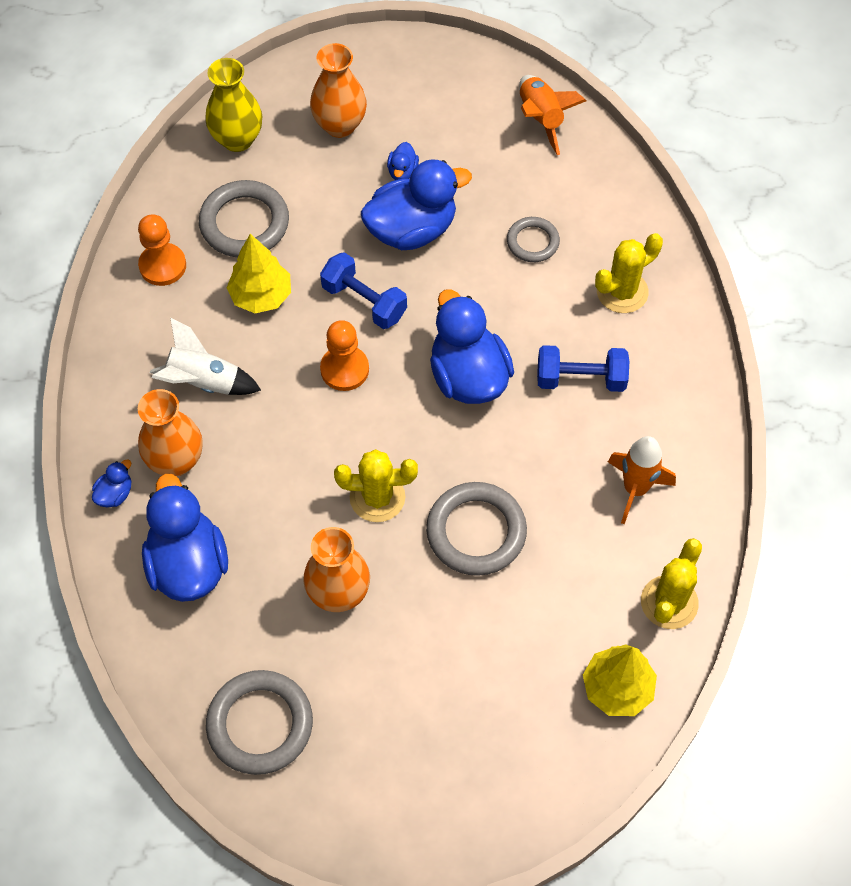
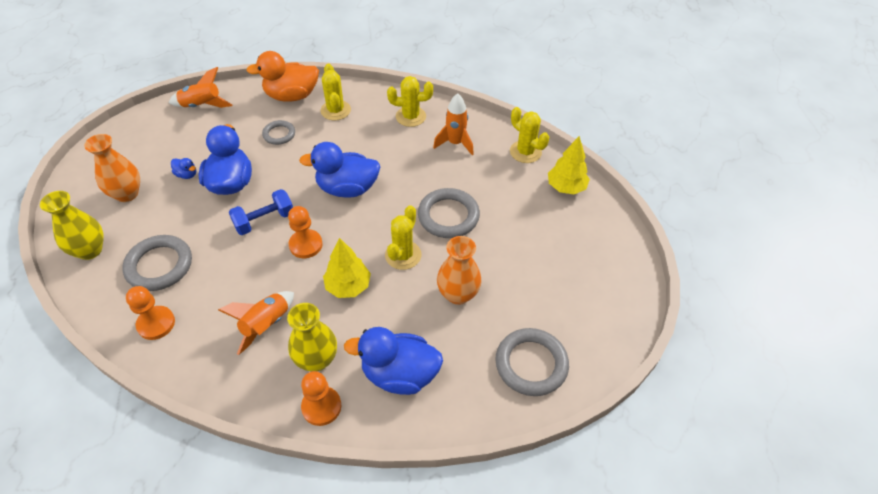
camera: 70 degrees left, 10 degrees down
blue duck [92,459,132,507] -> orange pawn [301,371,341,426]
orange vase [138,389,203,476] -> yellow vase [287,303,337,371]
white rocket [150,317,261,395] -> orange rocket [218,291,294,355]
yellow tree [227,234,291,313] -> yellow tree moved to [323,238,371,298]
blue dumbbell [537,345,629,392] -> none
none -> orange duck [247,51,319,102]
none -> yellow cactus [387,76,433,127]

